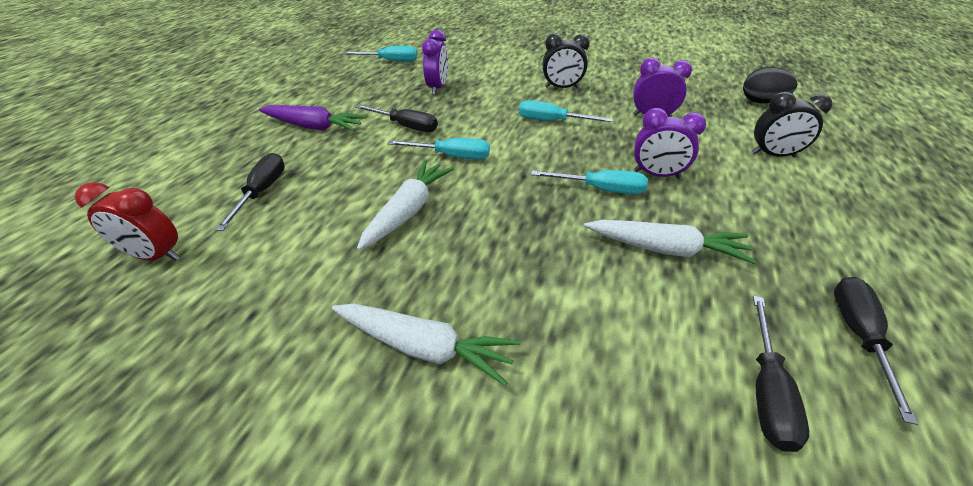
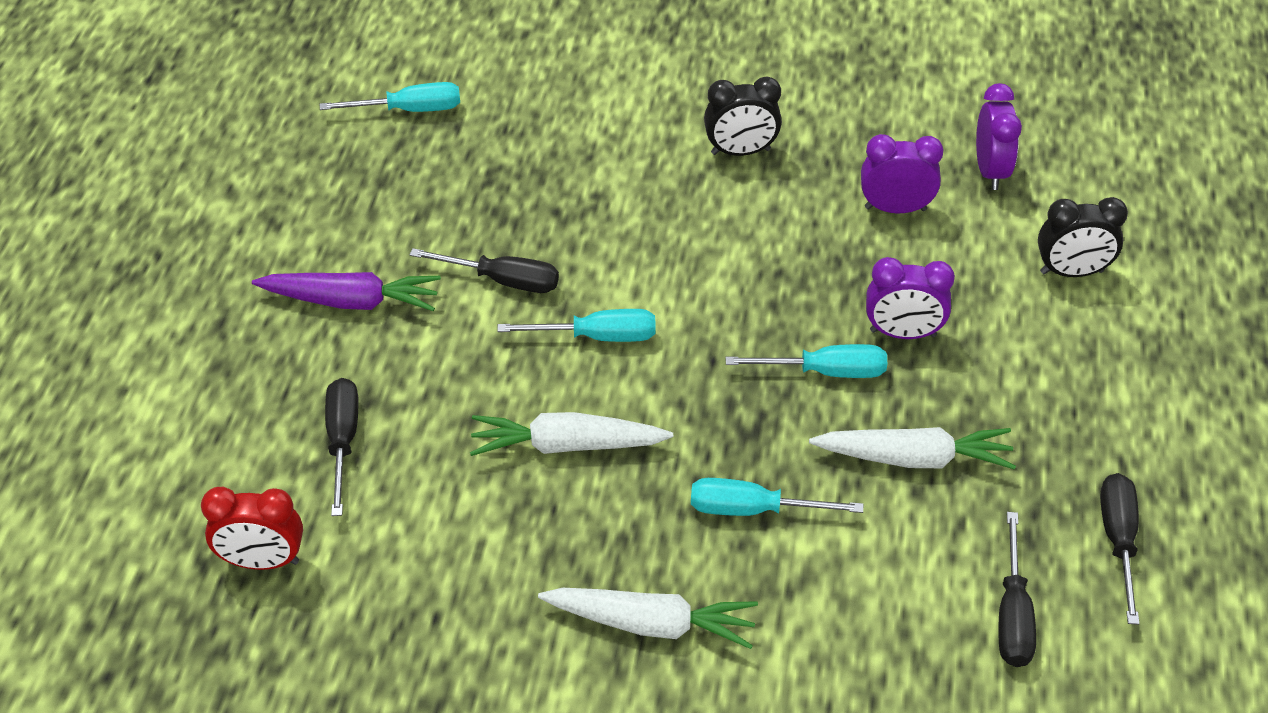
camera: 10 degrees left, 5 degrees up
white carrot [357,160,454,250] -> white carrot turned 105 degrees counterclockwise [470,412,673,456]
purple clock [422,30,448,95] -> purple clock moved to [976,83,1022,190]
turquoise screwdriver [519,100,613,122] -> turquoise screwdriver moved to [691,478,863,516]
black egg [743,67,797,103] -> none

